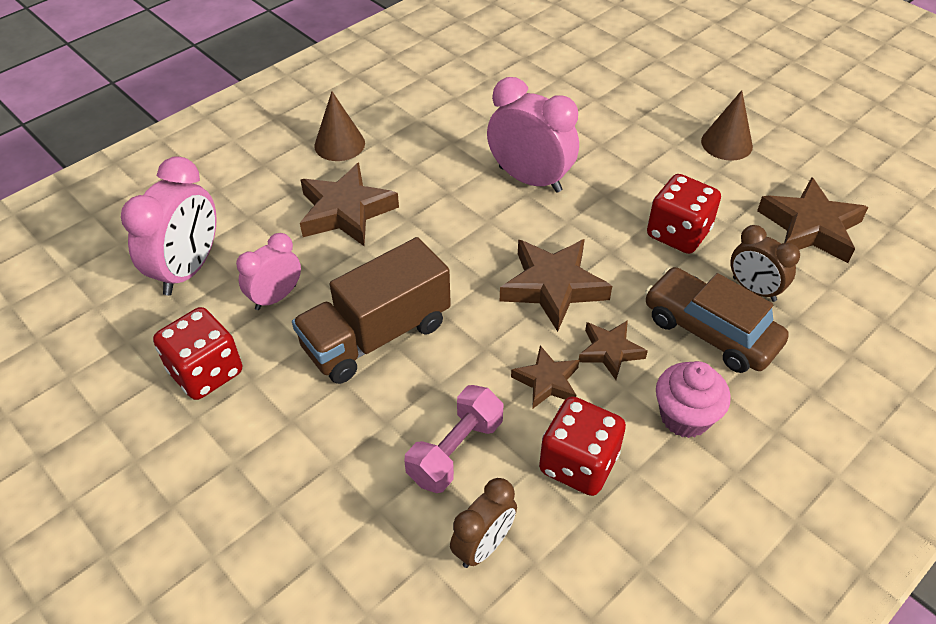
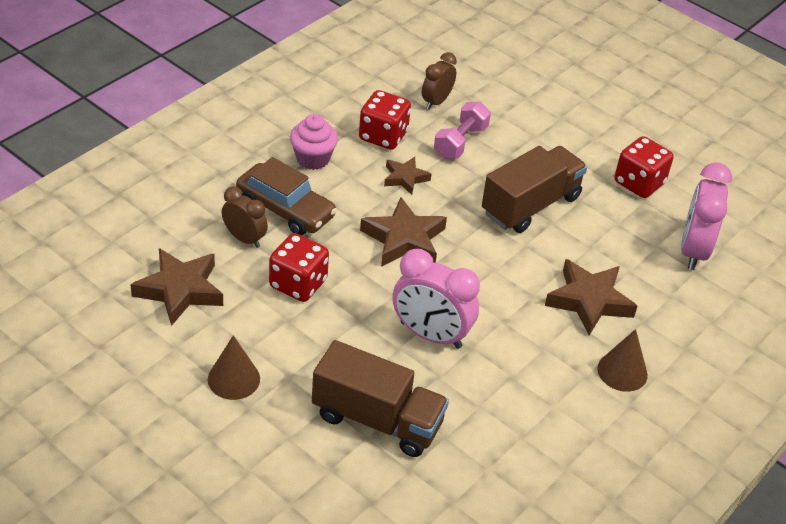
camera: 170 degrees right, 5 degrees down
pink clock [236,233,301,310] -> none
brown star [579,320,648,380] -> none
none -> brown truck [312,340,449,457]

